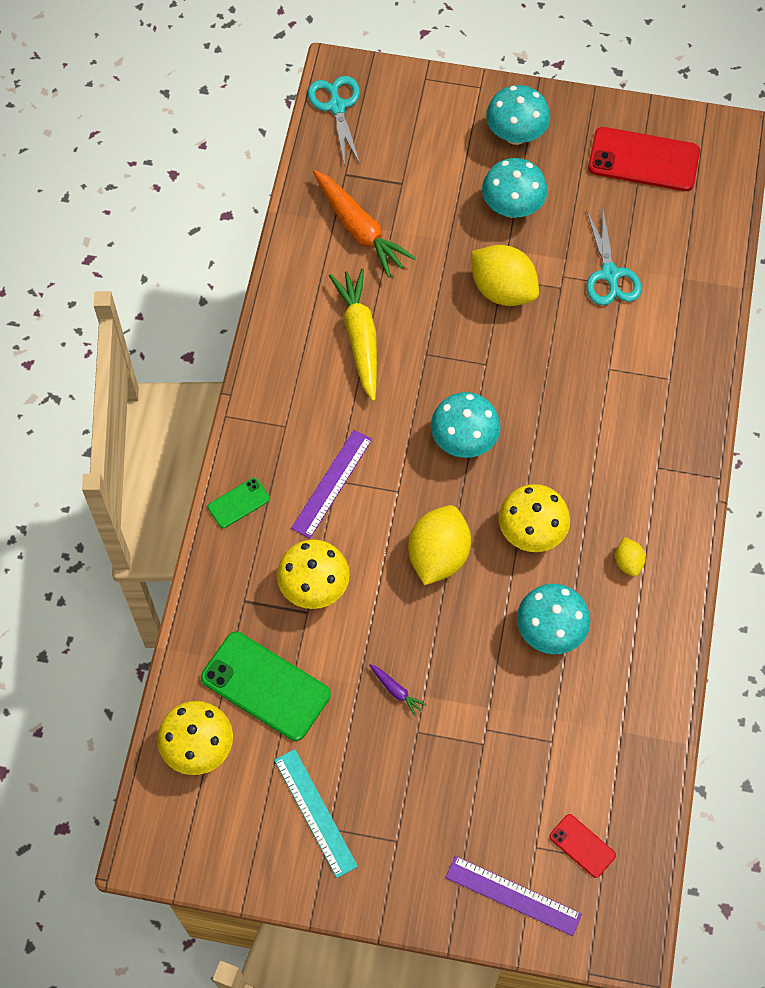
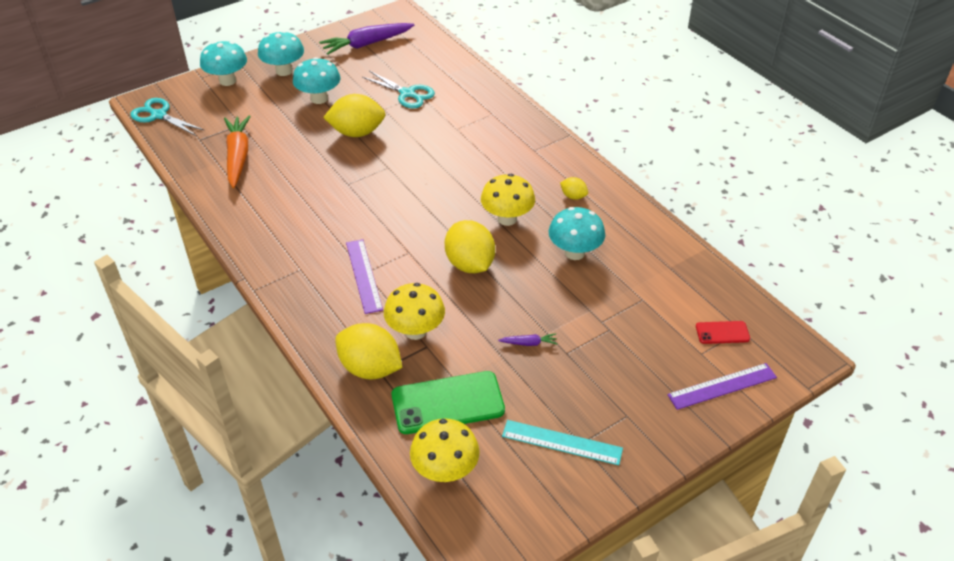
camera: 45 degrees left, 20 degrees down
green phone [207,478,270,528] -> none
orange carrot [313,170,416,277] -> orange carrot turned 105 degrees counterclockwise [224,115,251,188]
yellow carrot [329,268,377,401] -> none
turquoise mushroom [431,392,501,458] -> turquoise mushroom moved to [200,41,247,86]
red phone [588,127,700,191] -> purple carrot [319,23,414,55]
none -> yellow lemon [335,323,402,379]

